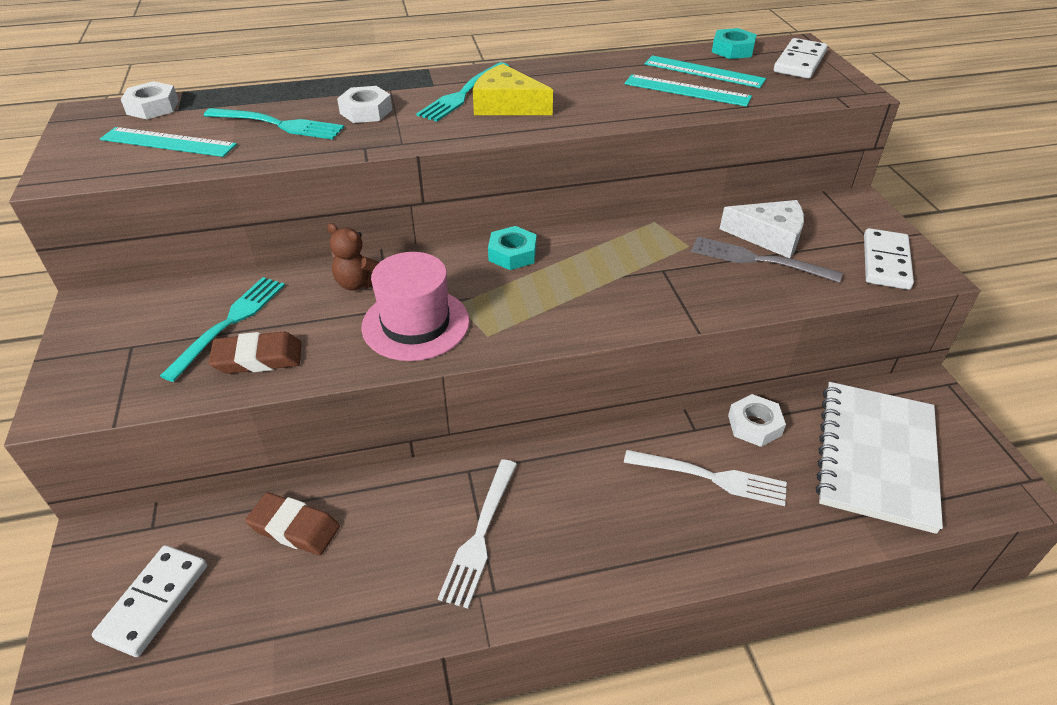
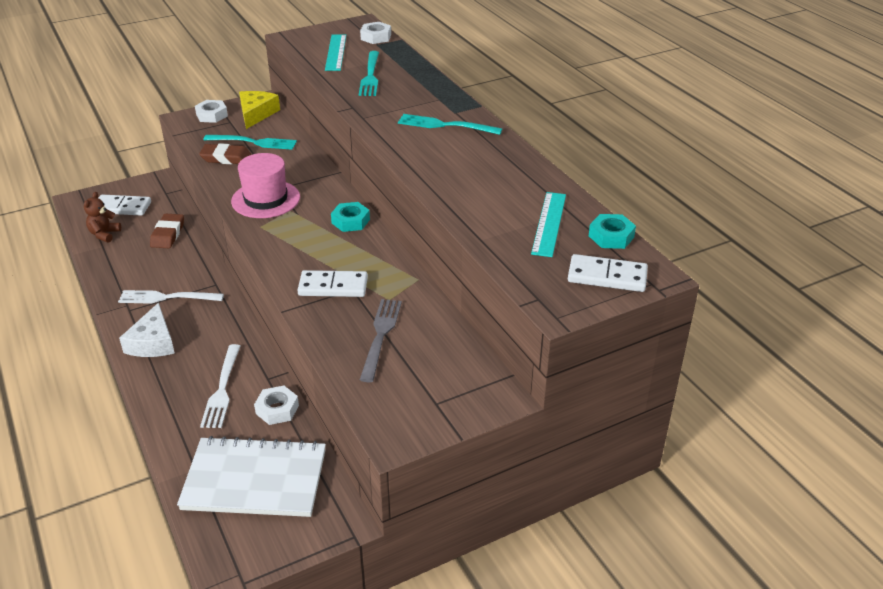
camera: 75 degrees right, 5 degrees down
brown eraser [209,331,302,374] -> brown eraser turned 60 degrees counterclockwise [199,143,252,164]
brown teddy bear [327,223,380,290] -> brown teddy bear moved to [84,192,121,243]
white nut [337,86,392,123] -> white nut moved to [195,100,228,123]
yellow cheese [473,64,553,115] -> yellow cheese moved to [239,91,280,129]
turquoise ruler [625,74,752,107] -> none
white cheese [720,200,804,258] -> white cheese moved to [119,303,175,357]
white domino [864,228,914,290] -> white domino moved to [297,270,368,297]

